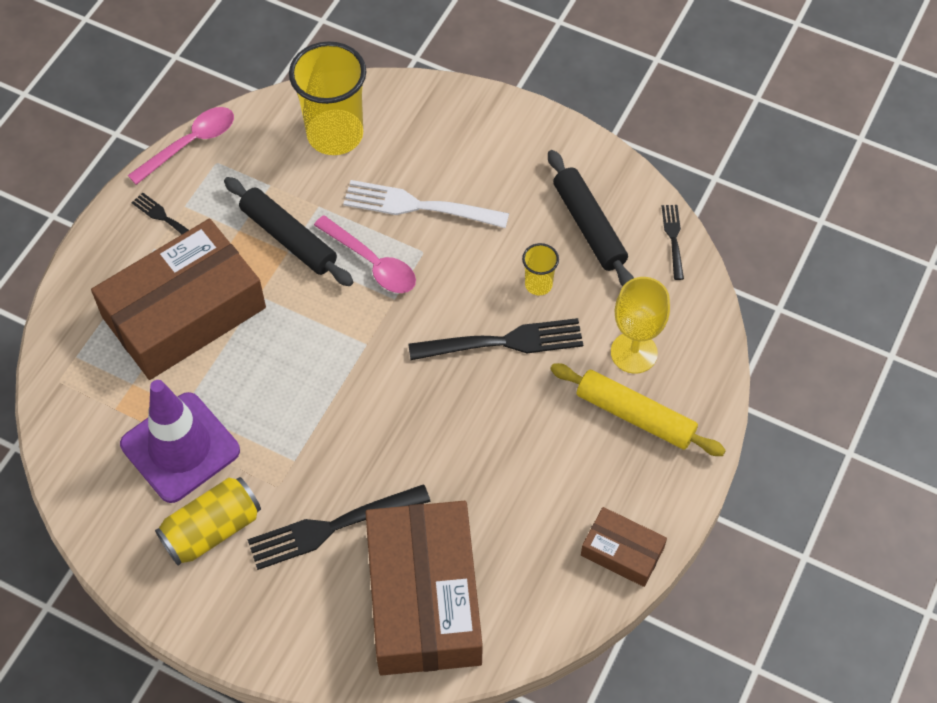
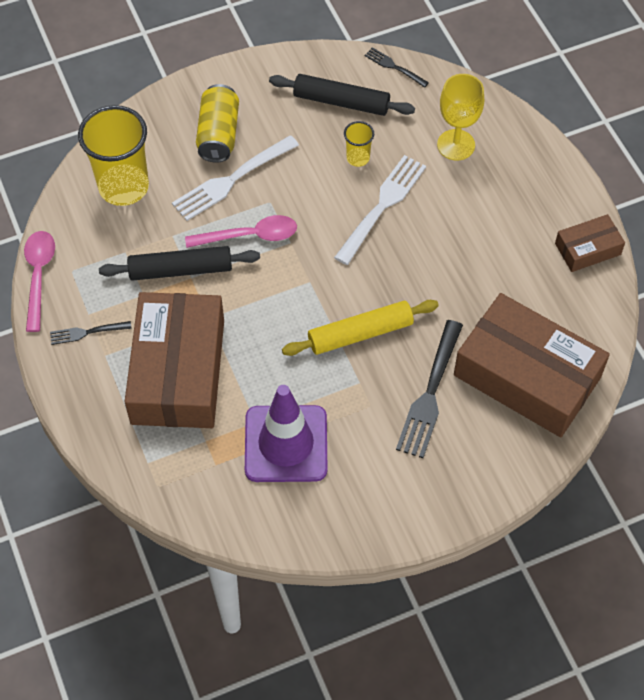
camera: 50 degrees left, 0 degrees up
yellow can [155,477,261,566] -> yellow can moved to [196,84,239,163]
black fork [408,318,583,360] -> white fork [334,155,426,265]
yellow rolling pin [550,363,726,456] -> yellow rolling pin moved to [282,300,439,356]

